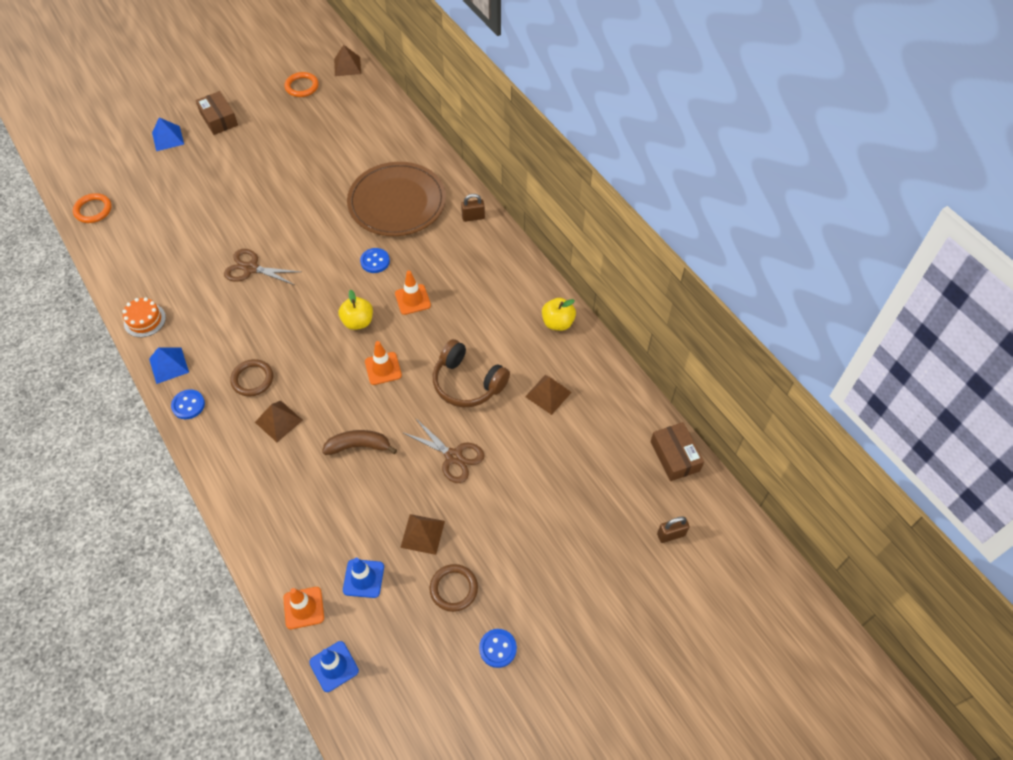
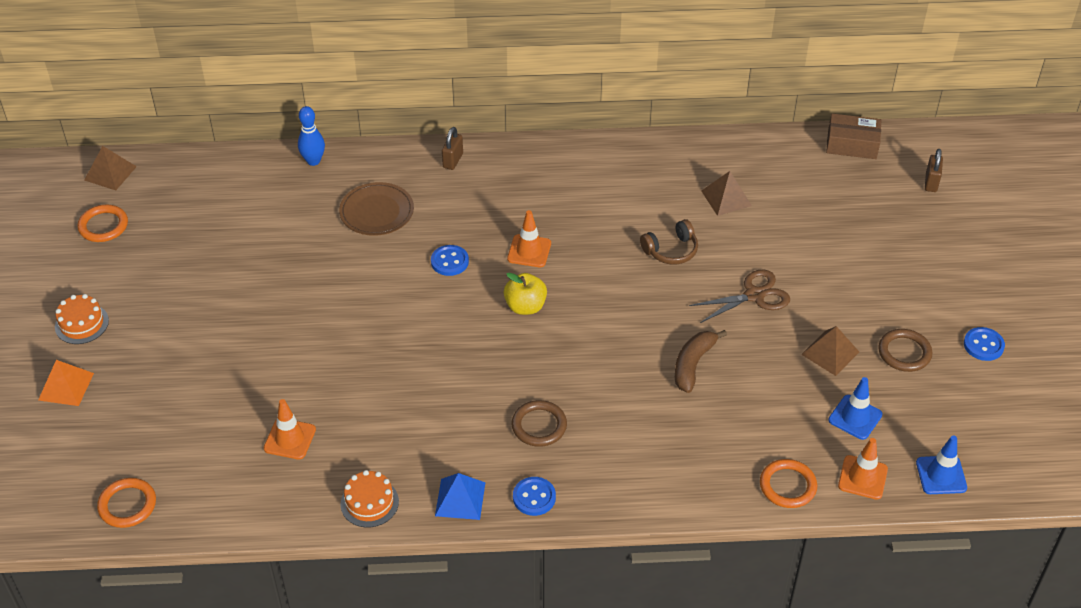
camera: 60 degrees left, 10 degrees down
blue pyramid [152,117,184,151] -> orange pyramid [38,360,94,406]
brown box [195,91,238,135] -> orange cake [55,294,109,344]
brown scissors [224,249,301,285] -> none
brown pyramid [255,401,303,442] -> none
brown plate [347,162,446,236] -> brown plate [339,182,414,236], size x0.57
orange traffic cone [365,341,402,385] -> orange traffic cone moved to [264,399,316,460]
brown headphones [433,339,510,407] -> brown headphones [640,219,698,265], size x0.64
yellow apple [542,298,576,331] -> none
none -> blue bowling pin [298,106,325,166]
none -> orange ring [760,459,817,508]

